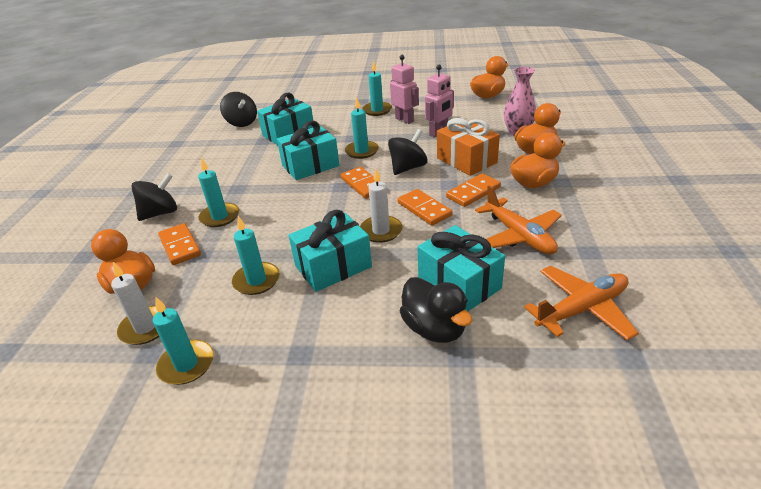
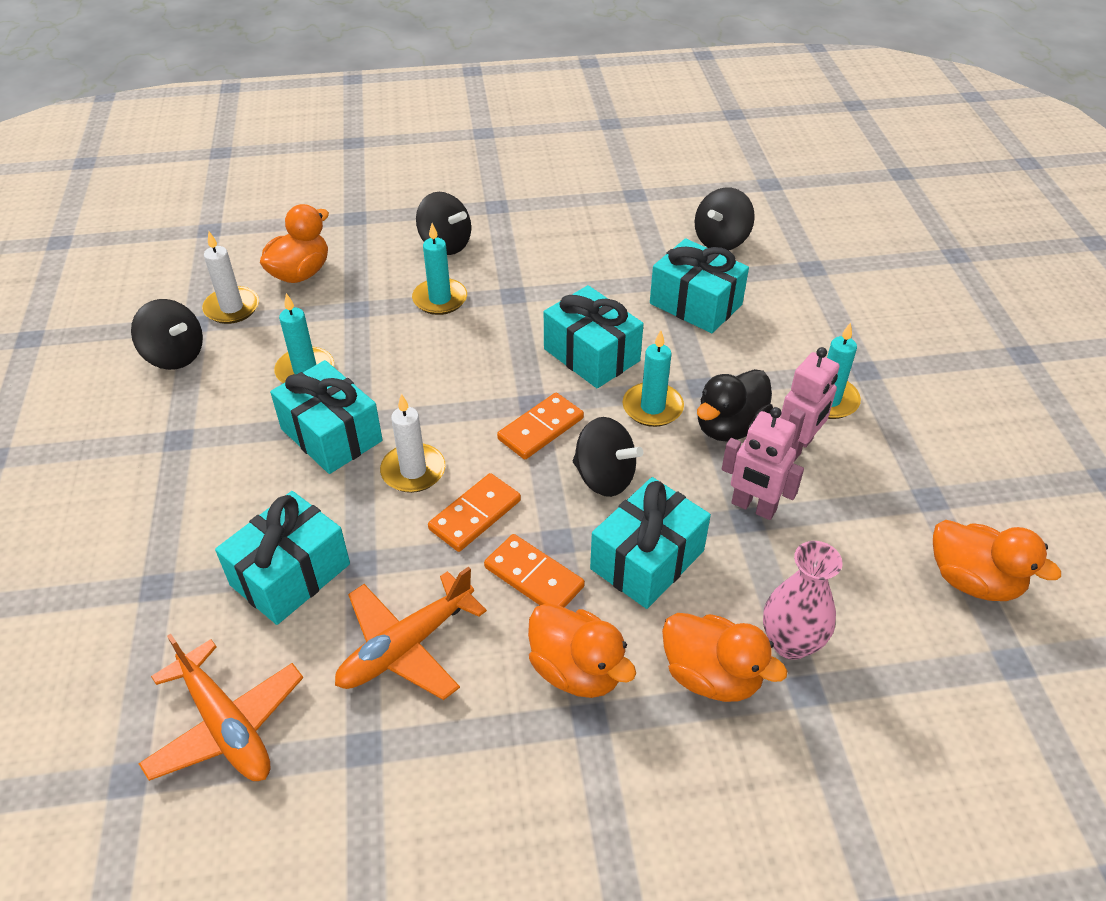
camera: 75 degrees right, 10 degrees up
turquoise candle [153,297,214,385] -> black spinning top [131,299,203,370]
orange domino [158,223,201,265] -> none
black duck [400,277,472,343] -> black duck moved to [697,369,773,442]
orange gift [437,118,500,176] -> turquoise gift [590,477,711,609]

